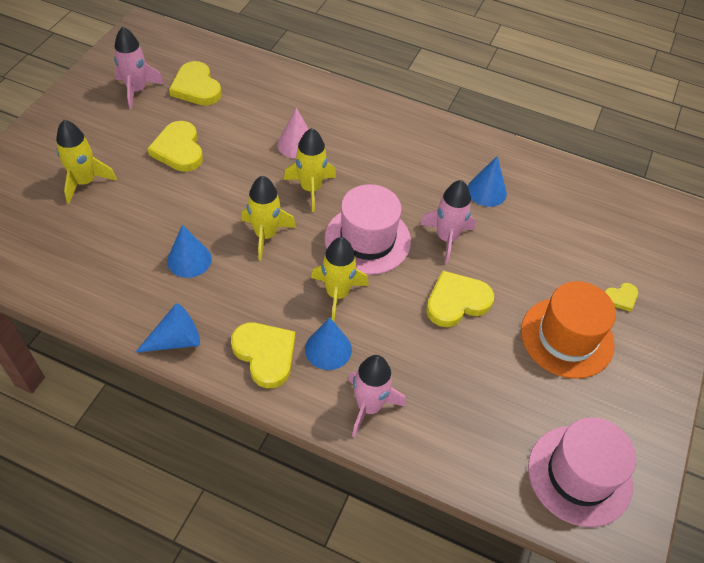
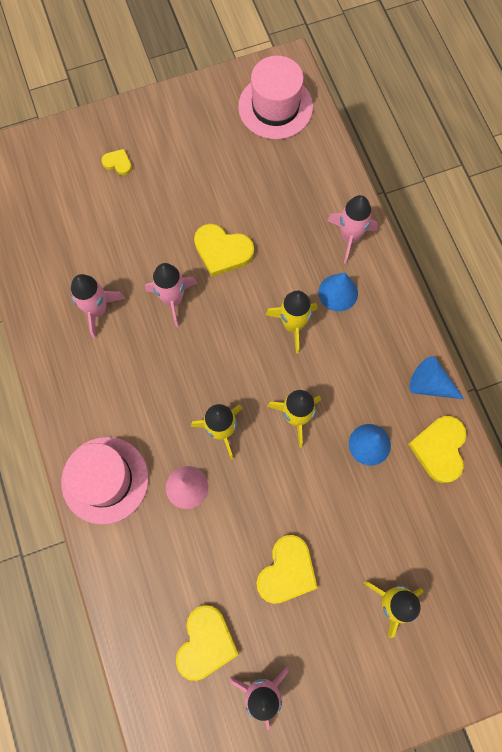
camera: 130 degrees left, 20 degrees up
yellow heart [231,323,295,388] -> yellow heart moved to [408,416,467,483]
pink hat [325,184,411,275] -> pink hat moved to [61,437,149,524]
blue cone [468,156,507,207] -> pink rocket [71,274,125,338]
orange hat [521,281,616,379] -> none

